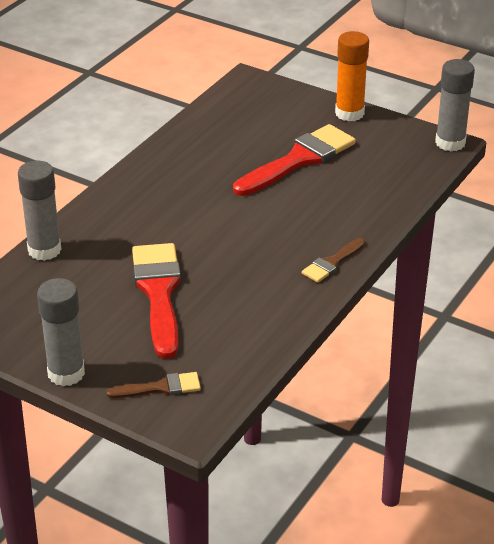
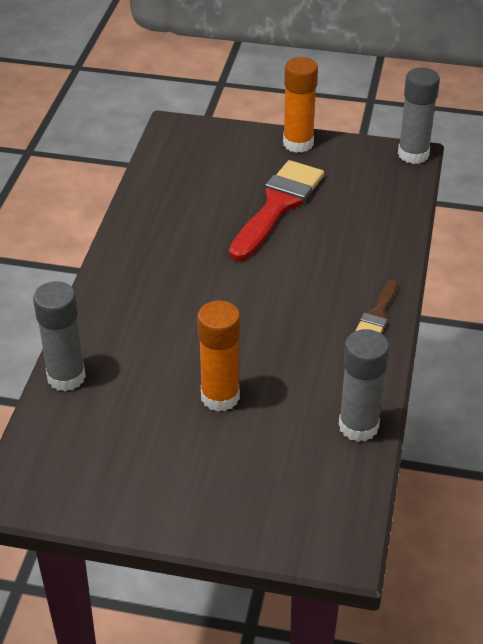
camera: 20 degrees left, 5 degrees up
grey glue stick [37,278,85,386] -> grey glue stick moved to [339,329,389,442]
brown brush [106,372,201,398] -> none
red brush [132,243,181,359] -> orange glue stick [197,301,240,412]

